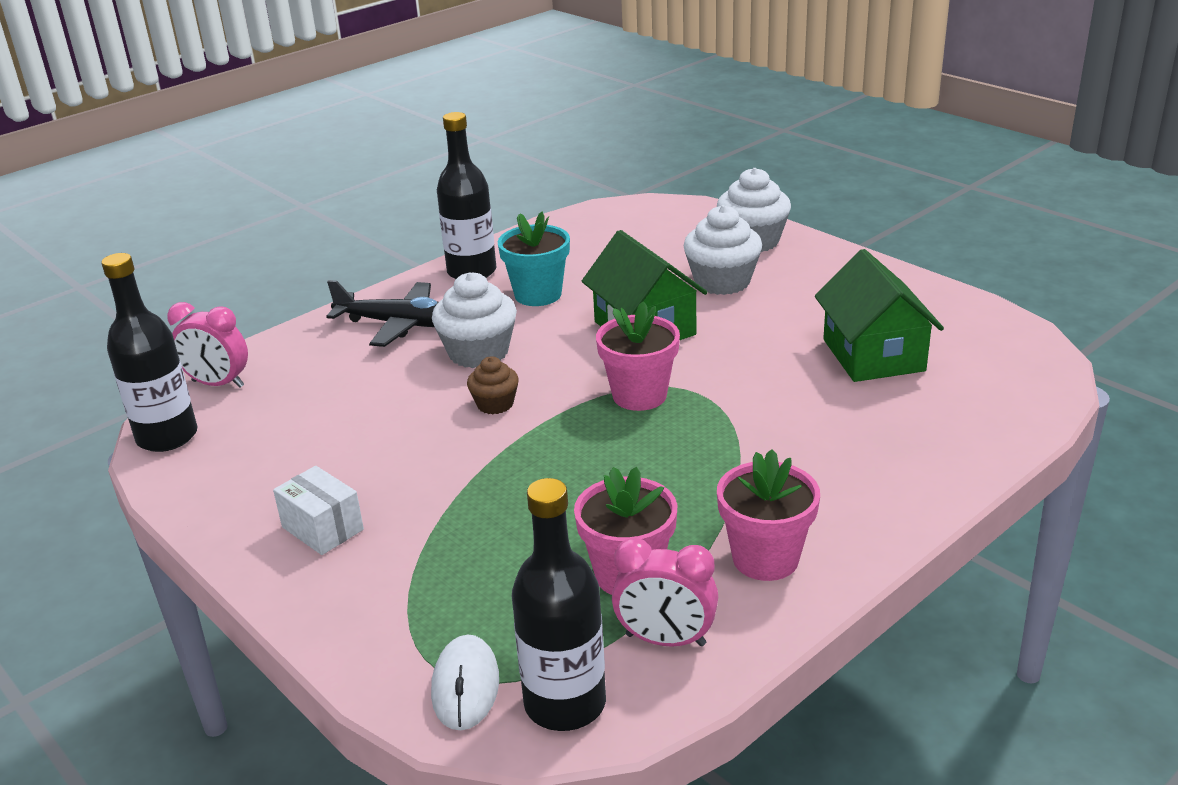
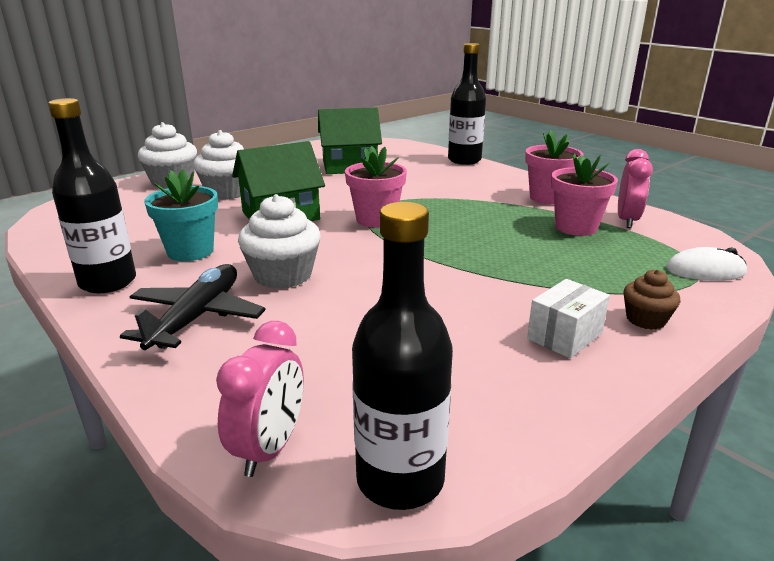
camera: 90 degrees left, 5 degrees down
brown cupcake [467,356,519,414] -> brown cupcake moved to [624,270,680,330]
black bottle [512,478,606,731] -> black bottle moved to [448,43,486,165]

